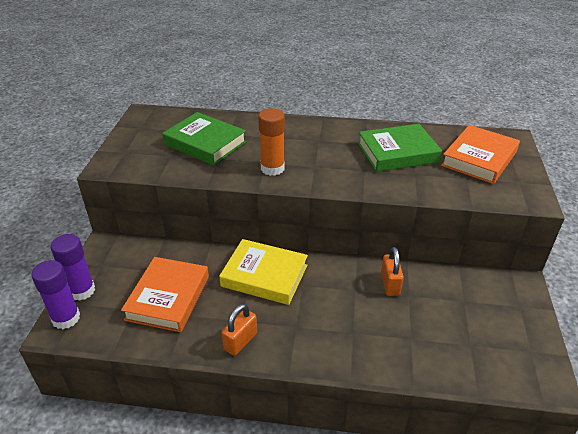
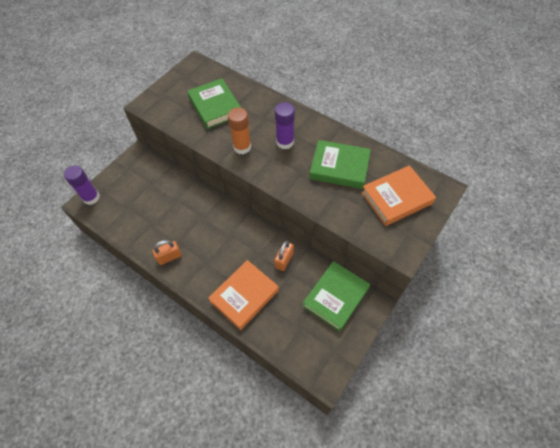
camera: 30 degrees right, 20 degrees up
purple glue stick [51,234,95,301] -> purple glue stick moved to [275,102,295,149]
orange book [121,257,209,332] -> orange book moved to [208,260,279,330]
yellow book [219,239,308,305] -> none
none -> green book [302,261,370,332]

